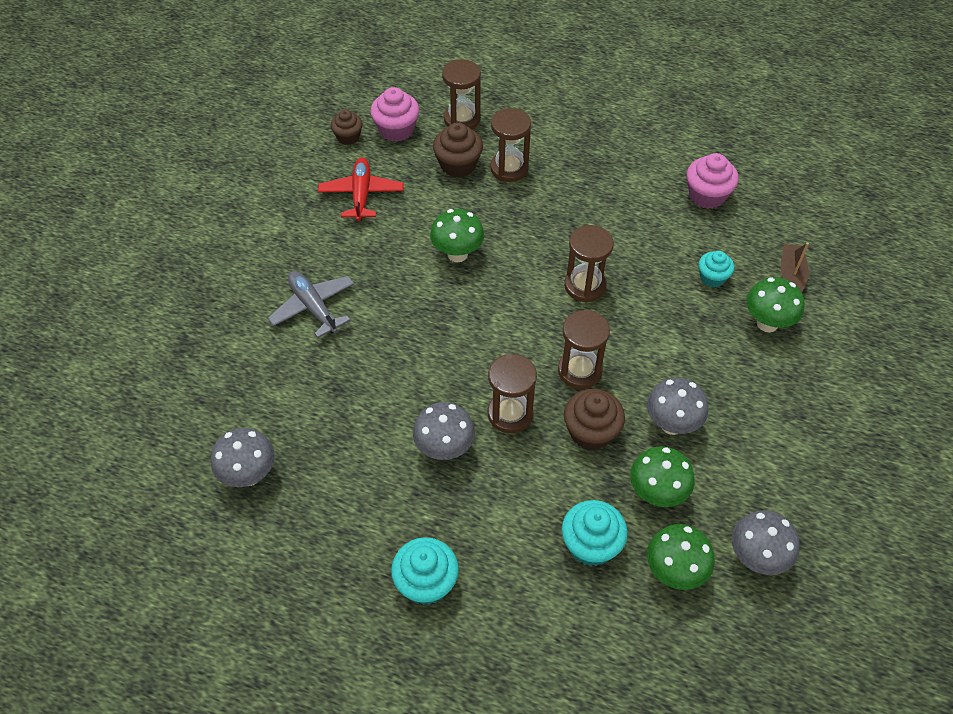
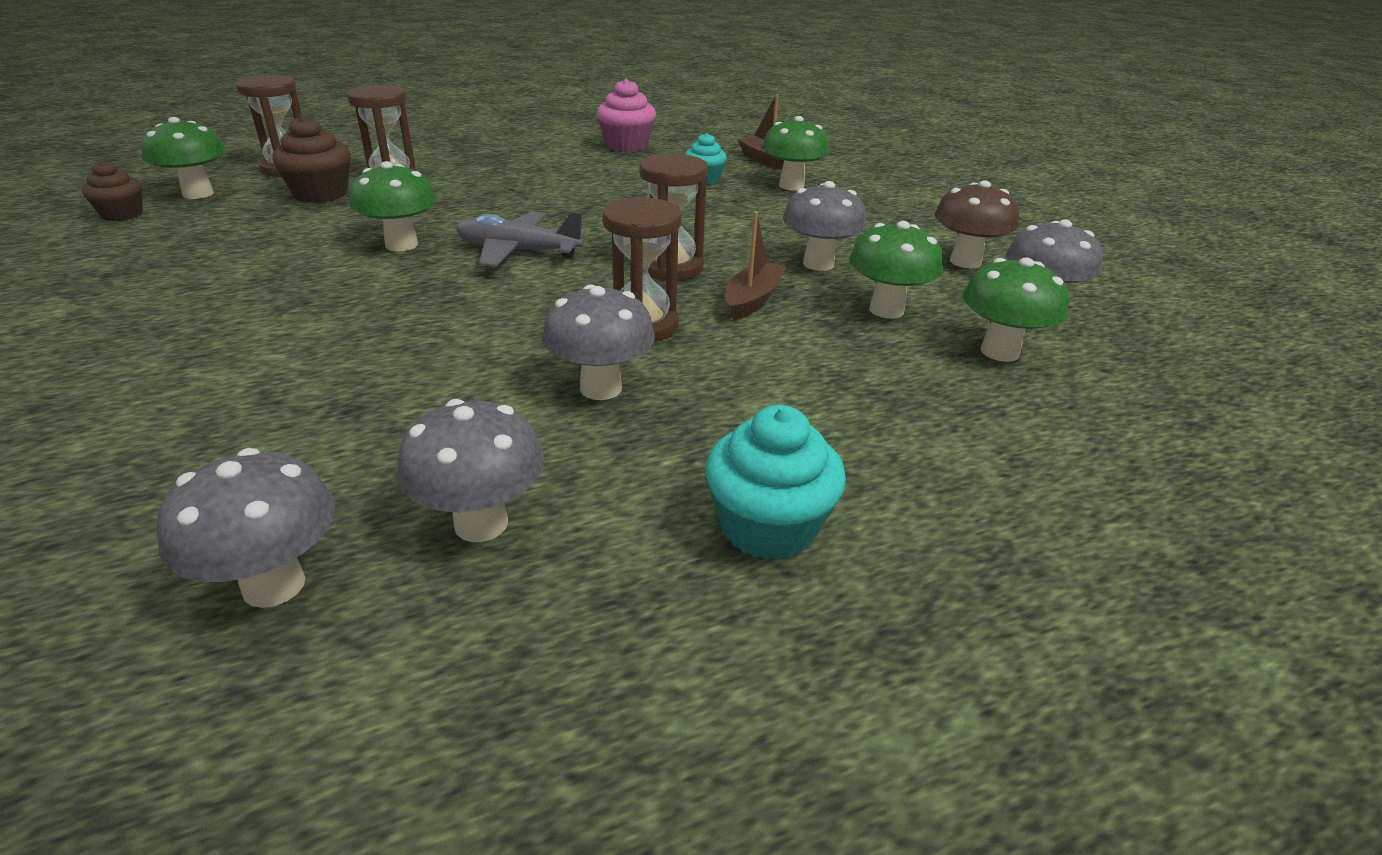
camera: 45 degrees left, 20 degrees down
grey plane [268,271,355,338] -> grey plane moved to [456,211,586,267]
red plane [318,157,404,221] -> none
pink cupcake [370,87,419,142] -> green mushroom [141,117,226,199]
turquoise cupcake [562,500,628,566] -> none
brown hourglass [564,225,614,303] -> none
brown cupcake [564,389,625,450] -> brown boat [725,211,786,320]
none -> grey mushroom [397,399,544,542]
none -> brown mushroom [935,180,1019,269]

